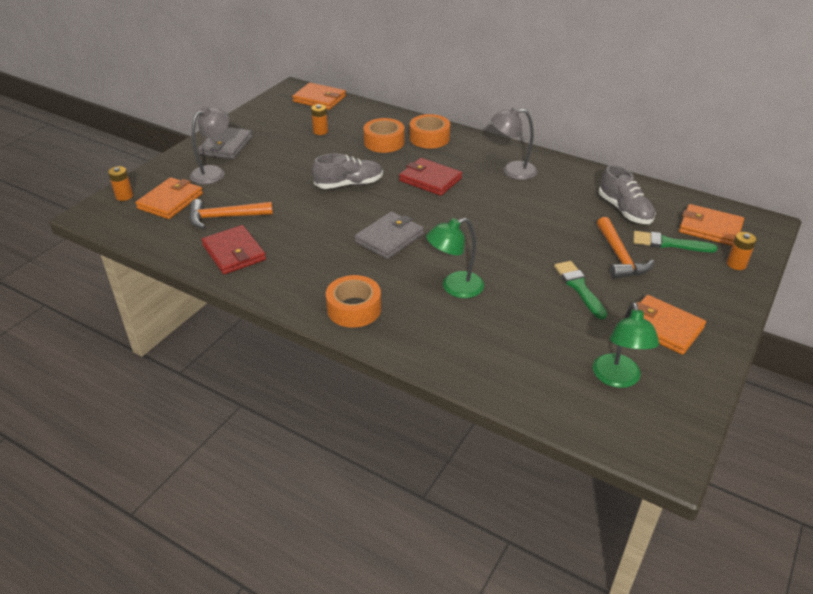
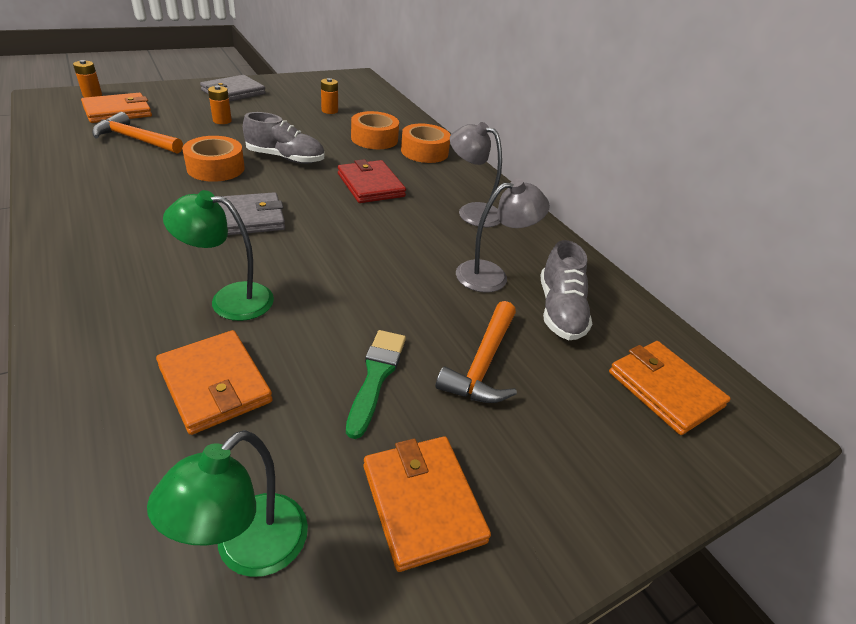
camera: 25 degrees right, 0 degrees up
grey lamp [190,107,230,184] -> grey lamp moved to [456,179,550,293]
red wallet [201,225,266,274] -> none
orange wallet [292,83,346,110] -> orange wallet moved to [156,330,273,435]
orange tape [326,275,381,328] -> orange tape moved to [182,136,245,182]
green brush [633,231,718,252] -> none
orange battery [727,232,757,270] -> orange battery moved to [208,86,232,124]

